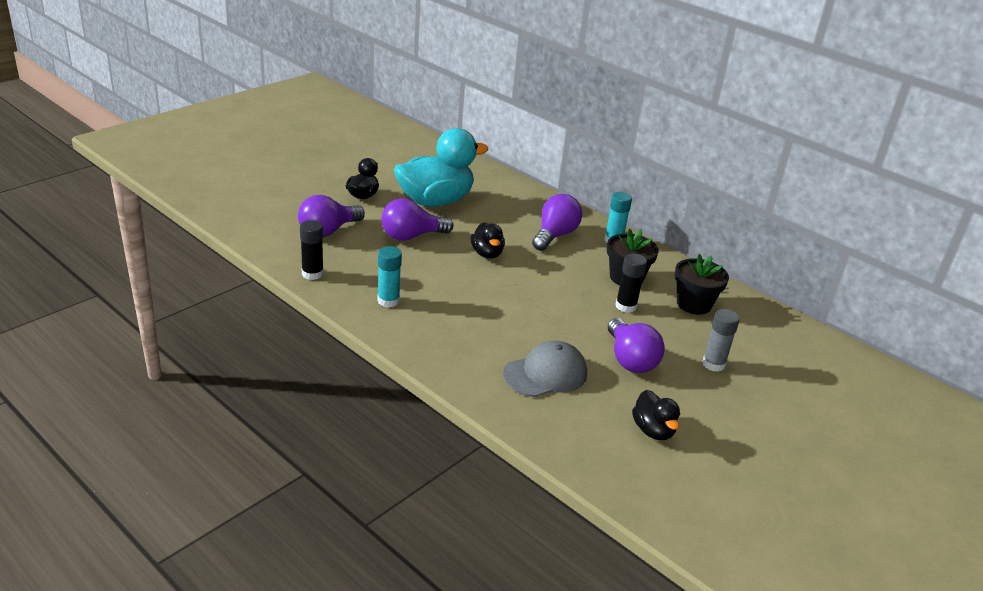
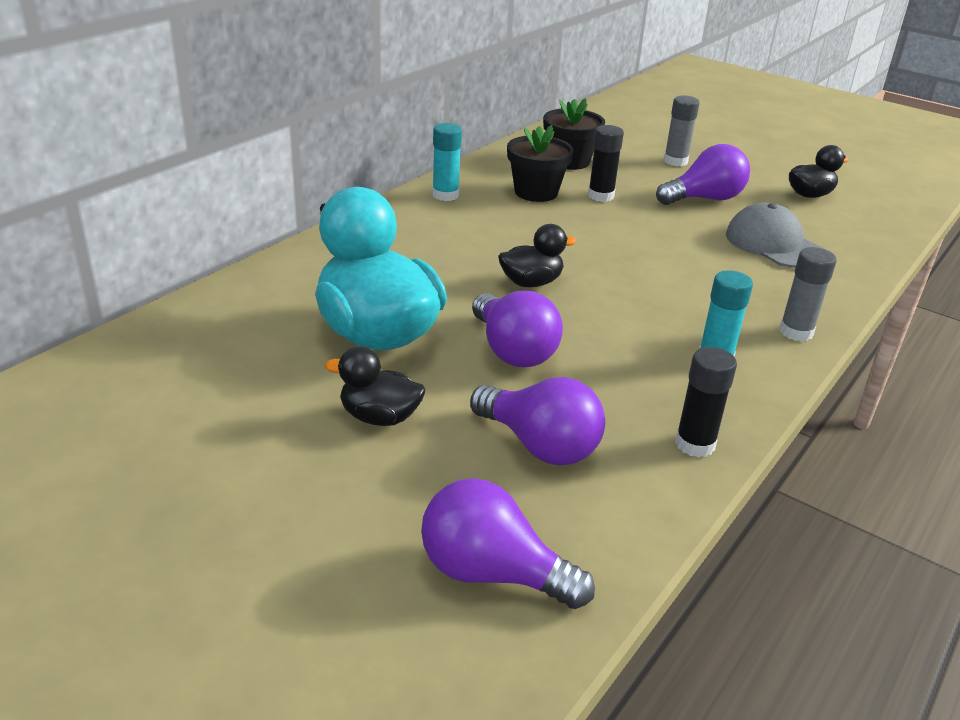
camera: 95 degrees left, 0 degrees up
purple light bulb [532,194,582,251] -> purple light bulb moved to [421,478,595,609]
none -> grey glue stick [779,247,836,341]

